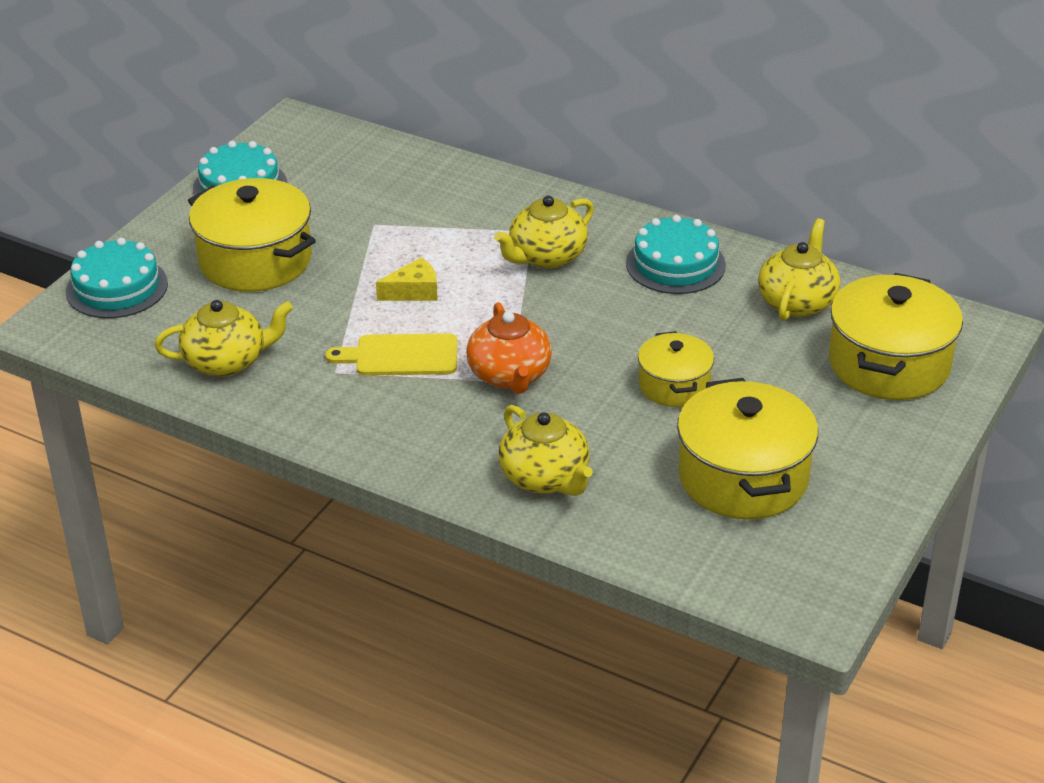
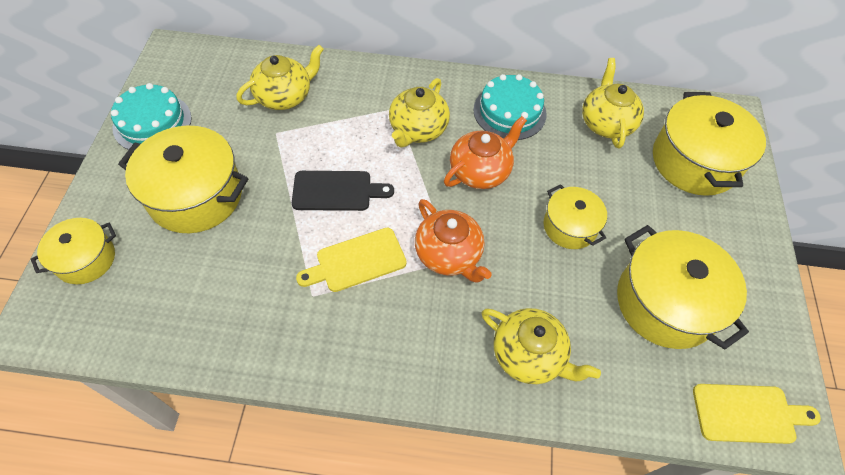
camera: 25 degrees left, 20 degrees up
turquoise cake [66,238,168,318] -> yellow pot [31,218,116,284]
yellow teapot [154,300,293,377] -> yellow teapot moved to [236,45,324,110]
yellow cheese [376,257,438,301] -> black cutting board [292,171,394,211]
none -> orange teapot [444,116,527,189]
none -> yellow cutting board [693,384,821,444]

